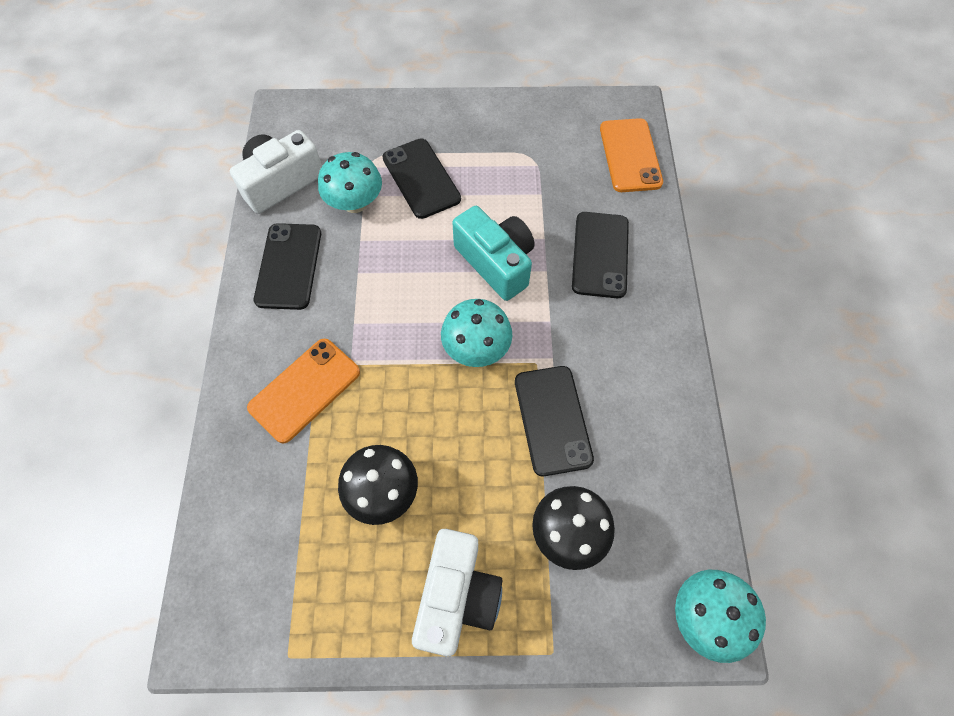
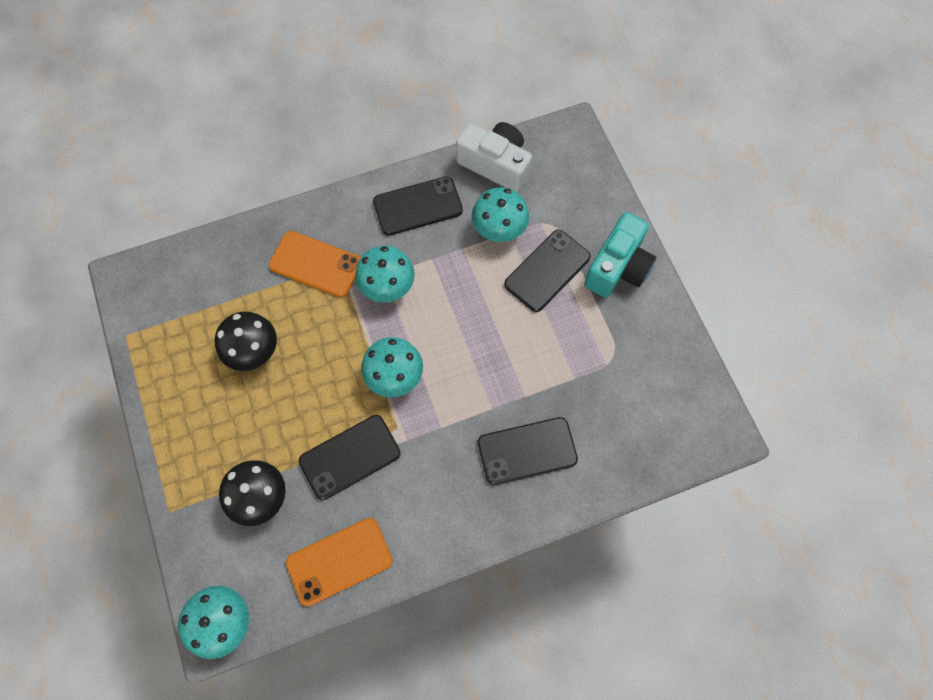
camera: 70 degrees right, 5 degrees up
white camera [412,529,503,656] -> none
turquoise camera [452,206,534,301] -> turquoise camera moved to [584,212,656,298]
orange phone [600,118,663,192] -> orange phone moved to [286,518,393,606]
none -> turquoise mushroom [355,246,415,303]

